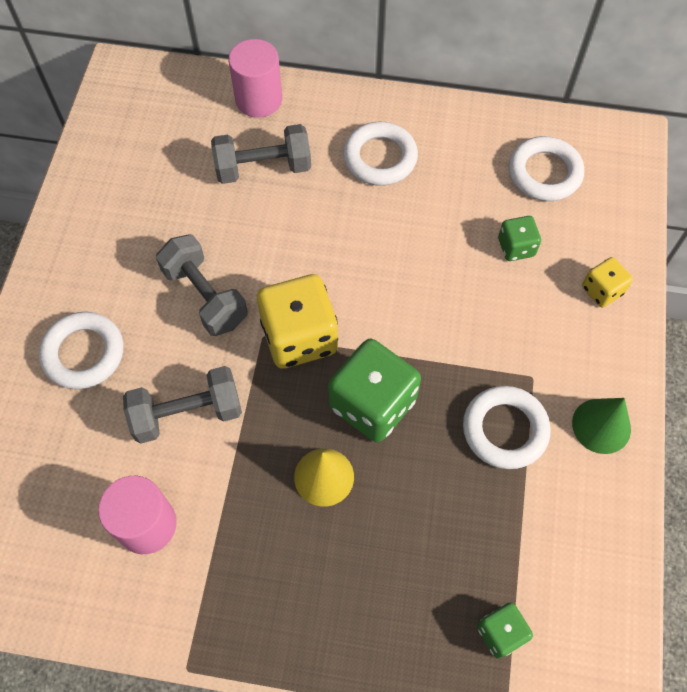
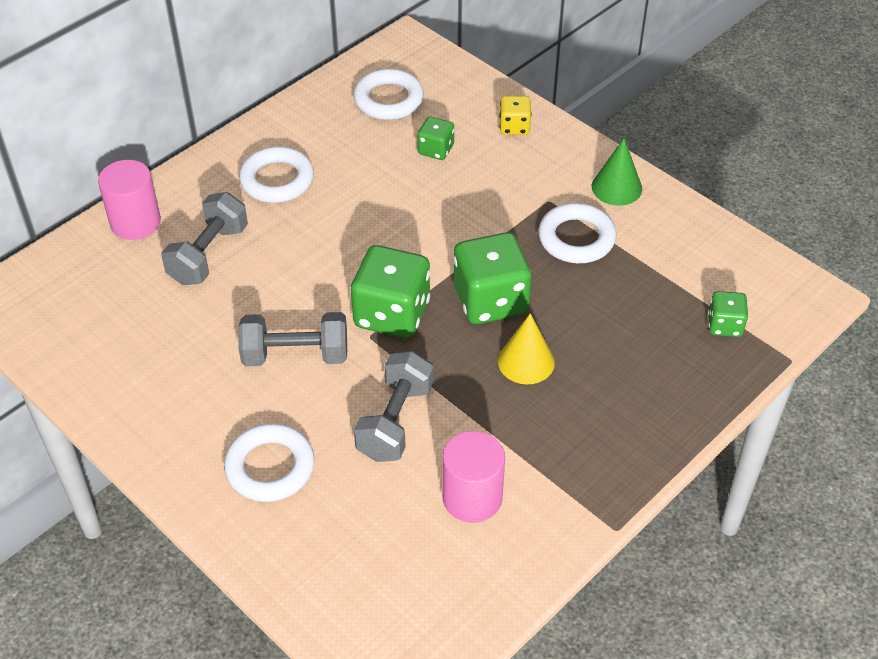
camera: 55 degrees left, 15 degrees down
yellow dice [257,274,338,369] -> green dice [351,245,430,339]

